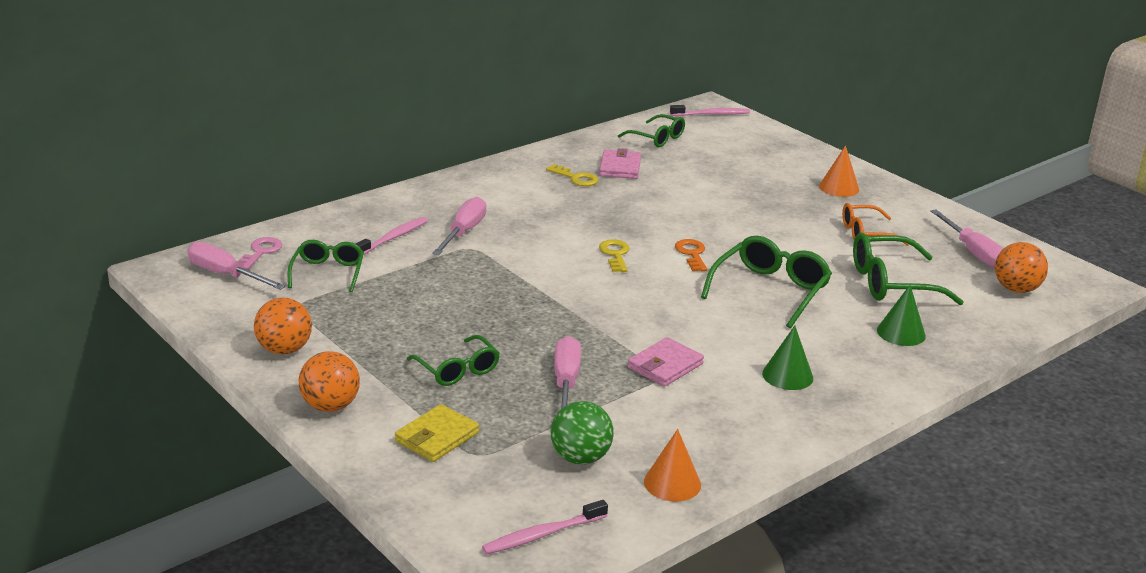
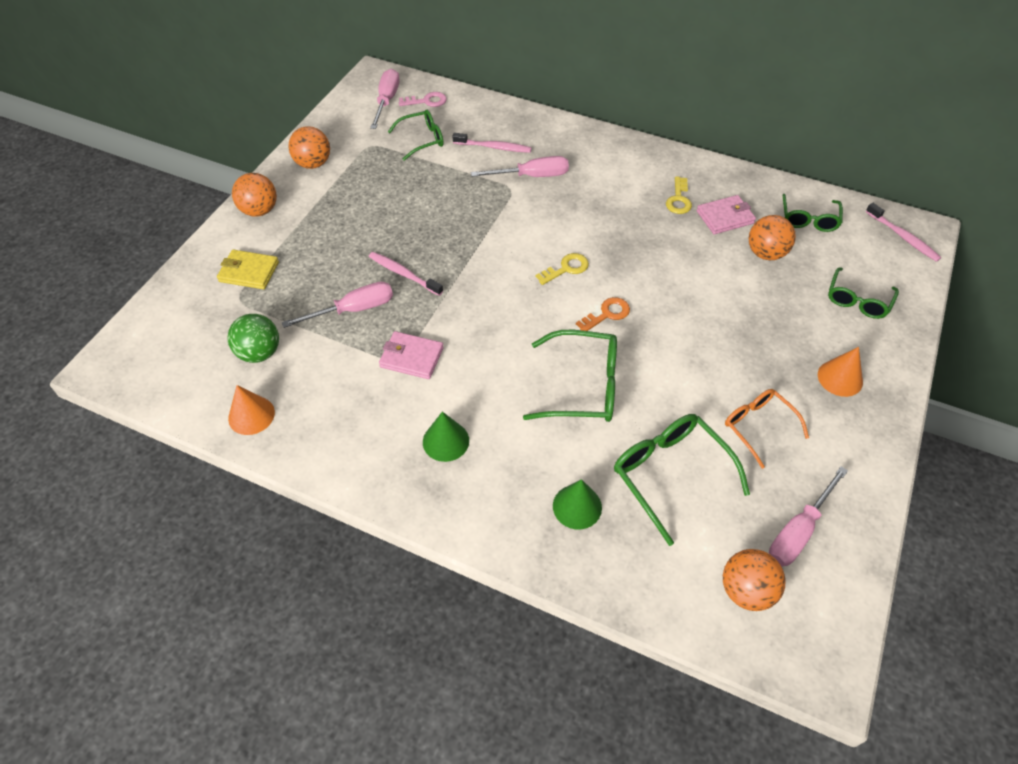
camera: 65 degrees right, 25 degrees up
green glasses [407,335,500,386] -> green glasses moved to [828,267,899,319]
pink toothbrush [482,500,608,554] -> pink toothbrush moved to [369,252,443,296]
none -> orange ball [749,215,796,260]

